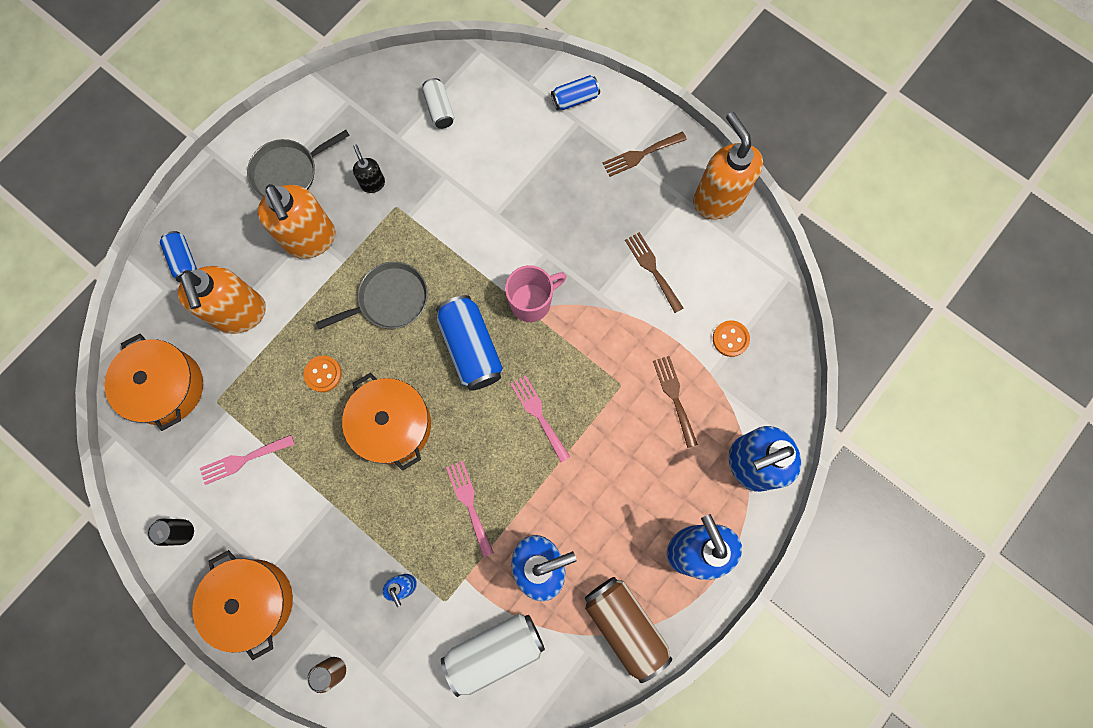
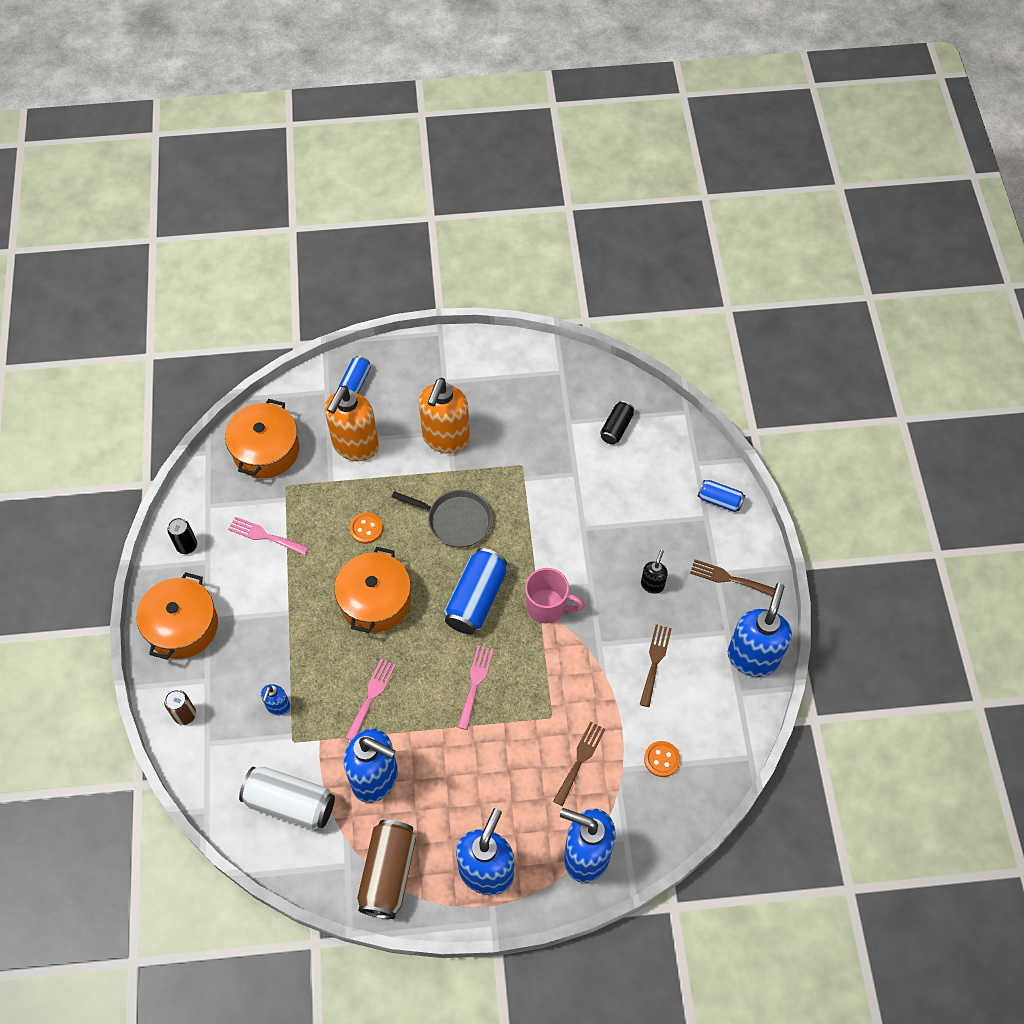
camera: 45 degrees right, 15 degrees down
grey pan [247,130,350,198] -> none
black soap dispenser [353,145,385,193] -> black soap dispenser moved to [641,550,668,594]
white can [422,78,454,129] -> black can [600,401,634,444]
orange soap dispenser [693,112,763,219] -> blue soap dispenser [728,583,792,677]

